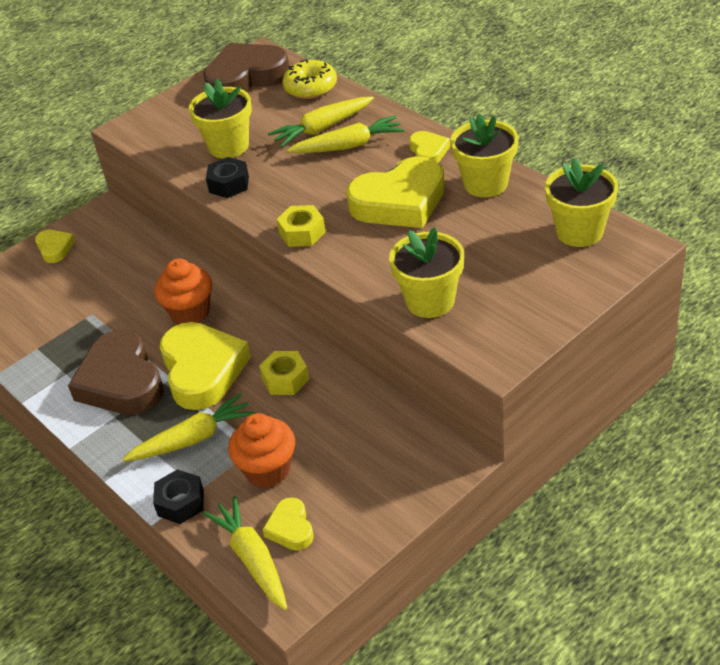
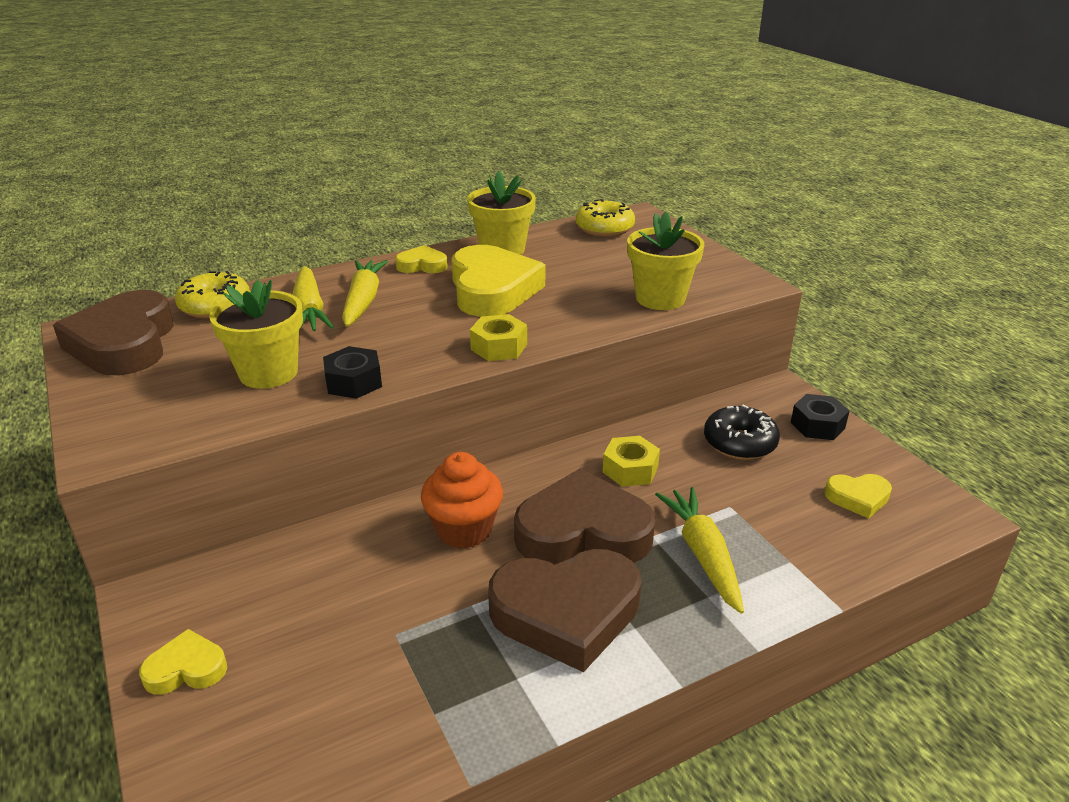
camera: 80 degrees left, 10 degrees down
black nut [153,469,204,524] -> black nut moved to [791,394,850,440]
yellow heart [160,322,251,410] -> brown heart [514,469,655,565]
yellow carrot [203,496,287,610] -> none
orange cupcake [228,413,295,488] -> none
yellow flower pot [545,158,618,247] -> yellow donut [576,199,635,237]
none -> black donut [704,404,780,460]

